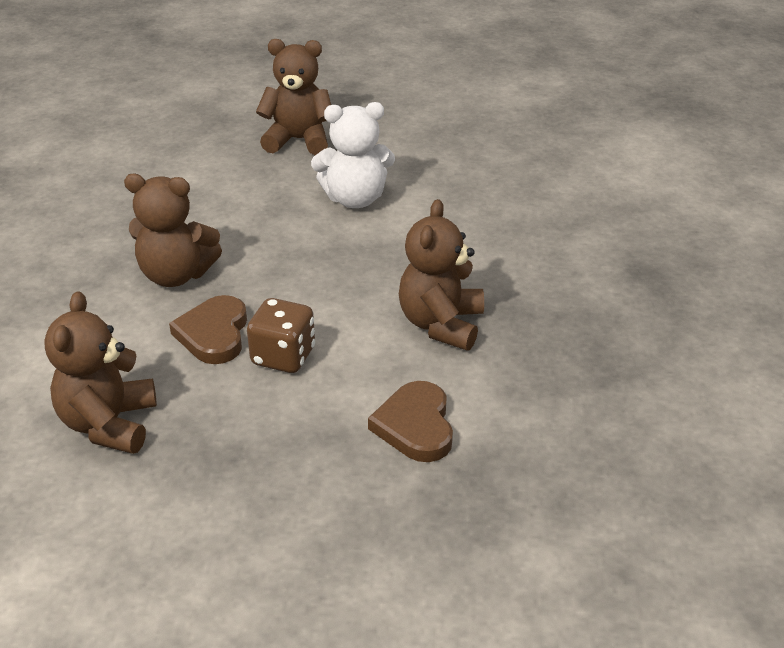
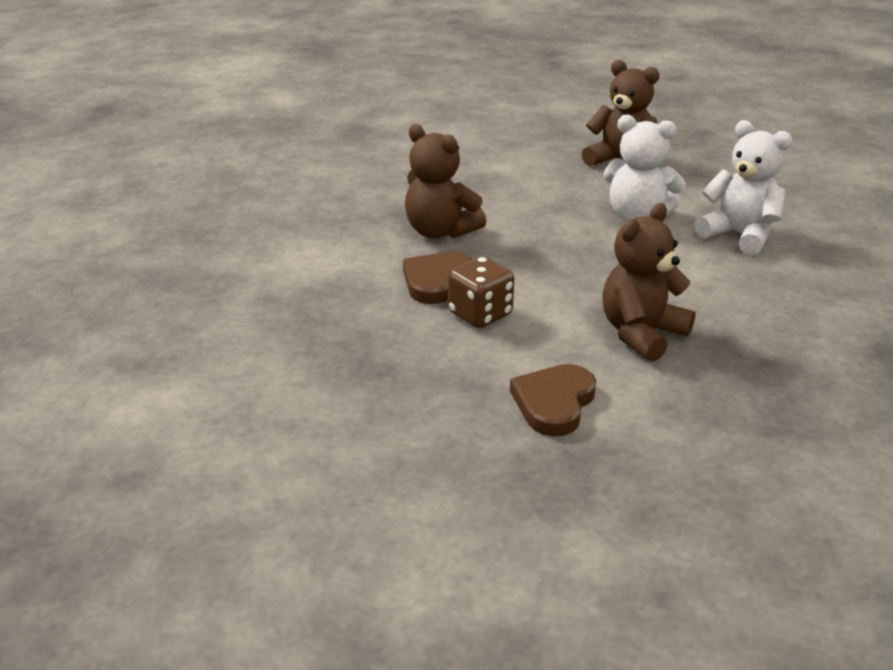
camera: 30 degrees right, 5 degrees down
brown teddy bear [44,291,157,454] -> none
none -> white teddy bear [694,120,793,255]

